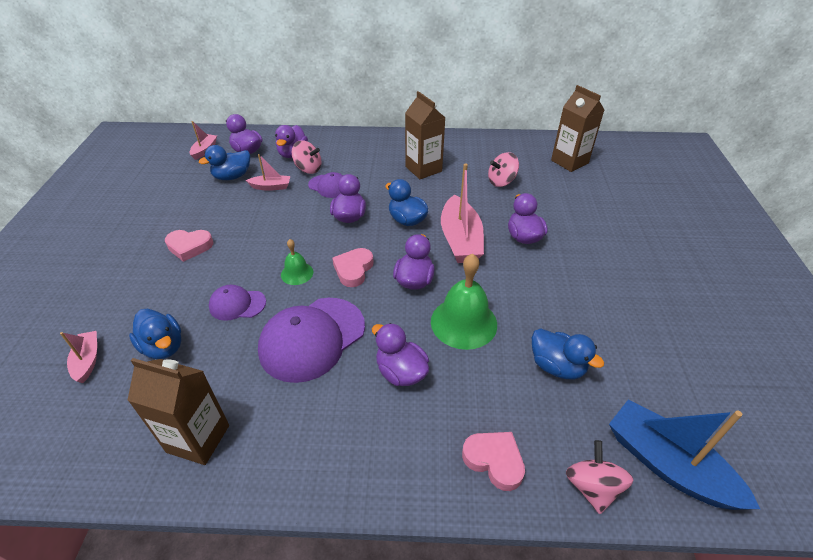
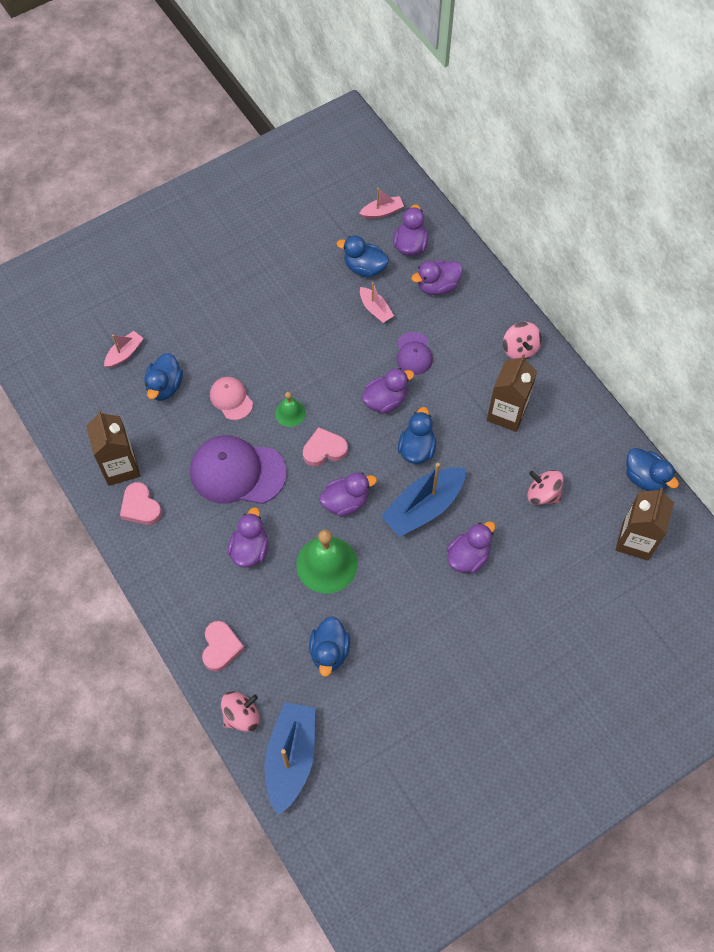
camera: 55 degrees right, 20 degrees up
pink heart [165,230,213,262] -> pink heart moved to [120,482,162,525]
purple cap [209,285,266,321] -> pink cap [210,377,253,420]
pink spinning top [291,140,322,174] -> pink spinning top moved to [503,322,542,359]
pink boat [441,163,484,263] -> blue boat [381,463,466,537]
none -> blue duck [626,448,679,491]

